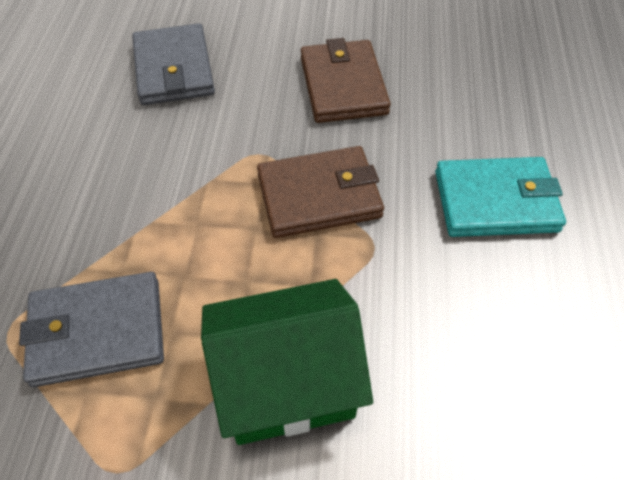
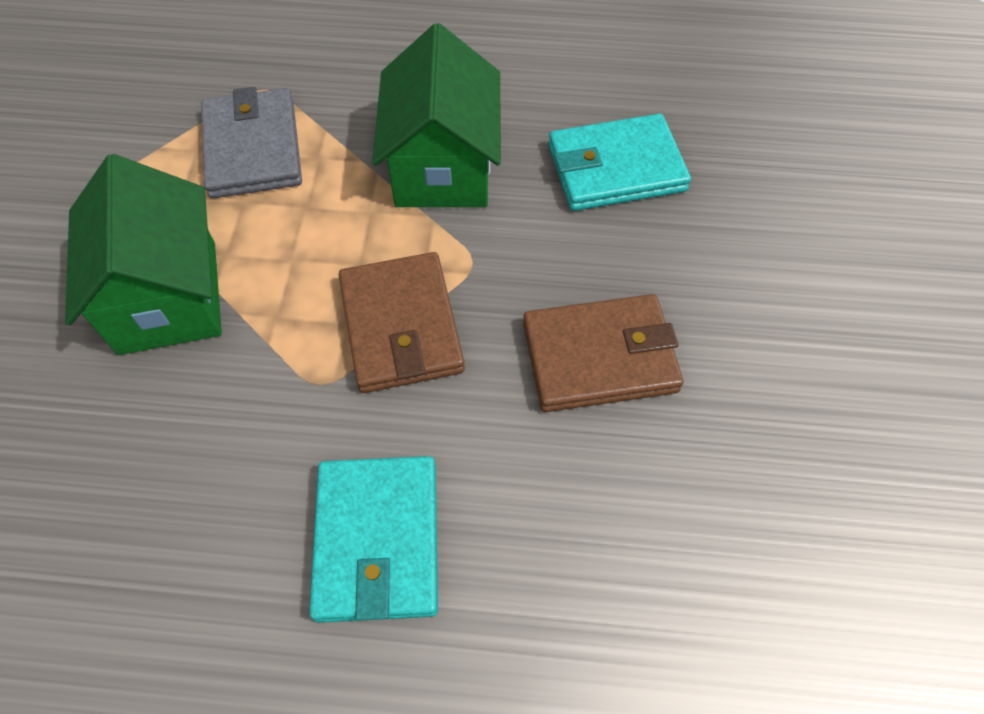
camera: 90 degrees right, 5 degrees up
grey wallet [132,23,215,105] -> turquoise wallet [548,114,691,211]
none -> green house [372,23,501,207]

